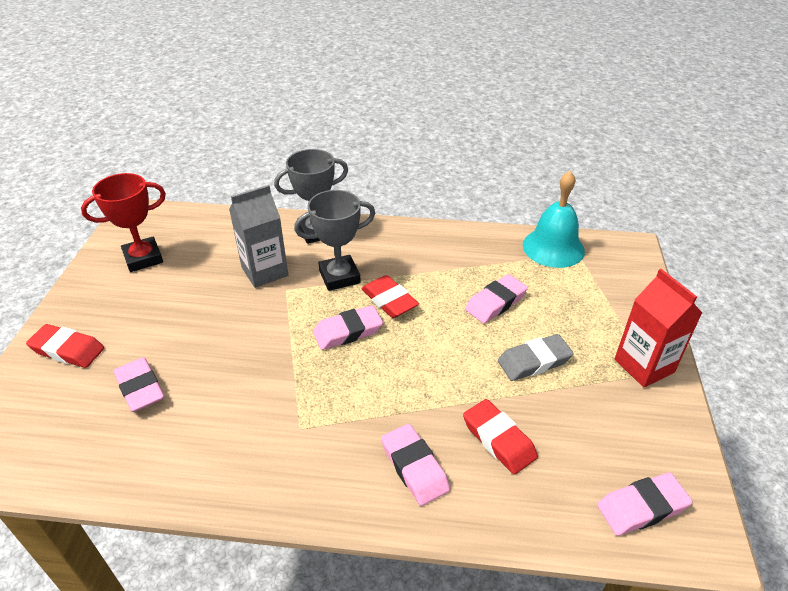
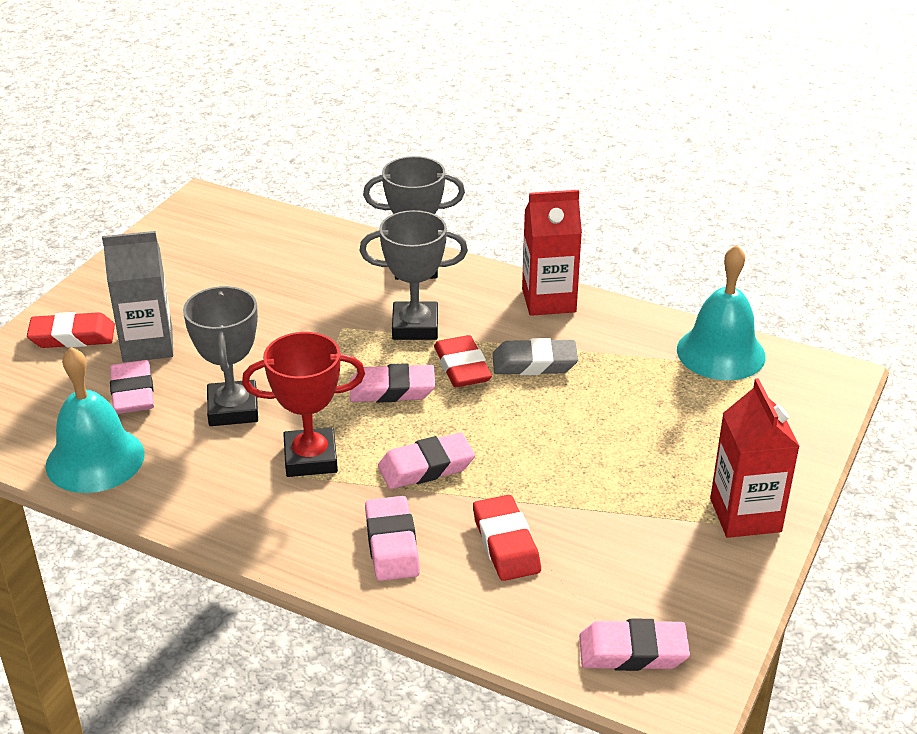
camera: 20 degrees right, 5 degrees down
red eraser [26,324,104,368] -> red eraser turned 45 degrees counterclockwise [27,312,115,348]
red trophy [81,173,166,272] -> red trophy moved to [242,332,365,477]
grey carton [229,185,288,288] -> grey carton moved to [102,231,173,362]
pink eraser [465,274,528,323] -> pink eraser moved to [378,432,475,489]
grey eraser [498,334,574,381] -> grey eraser moved to [493,338,578,375]
none -> turquoise bell [46,347,145,493]
none -> grey trophy [183,286,258,426]
none -> red carton [522,190,582,316]

